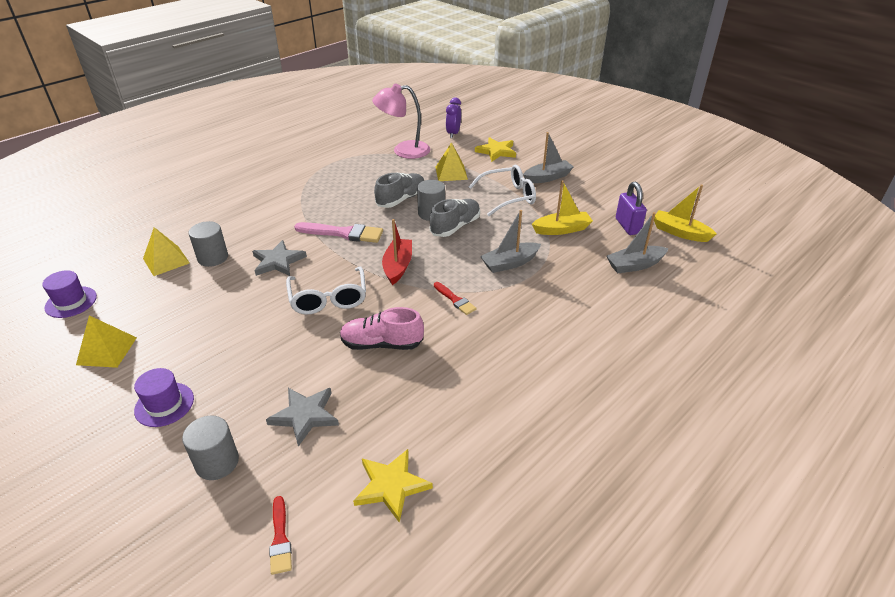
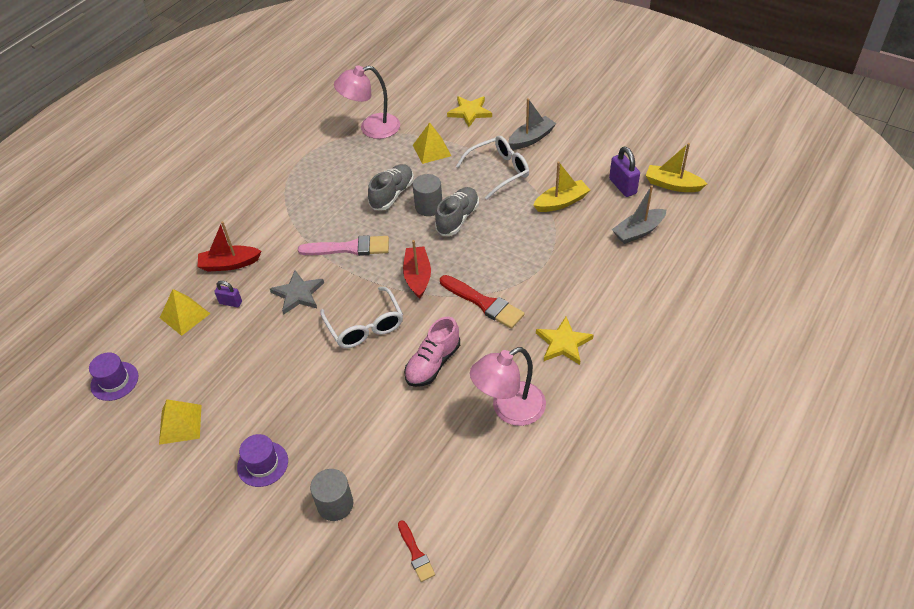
camera: 10 degrees left, 10 degrees up
grey cylinder [189,221,228,267] -> purple padlock [214,281,242,307]
grey star [266,388,339,447] -> none
pink shoe [340,307,424,350] -> pink shoe turned 45 degrees counterclockwise [404,316,460,387]
yellow star [353,449,433,523] -> yellow star moved to [536,317,594,365]
red brush [434,282,477,315] -> red brush [440,275,524,329], size x1.77
purple clock [446,98,461,138] -> none
grey boat [480,210,541,273] -> none
none -> red boat [198,221,261,272]
none -> pink lamp [470,347,546,426]

